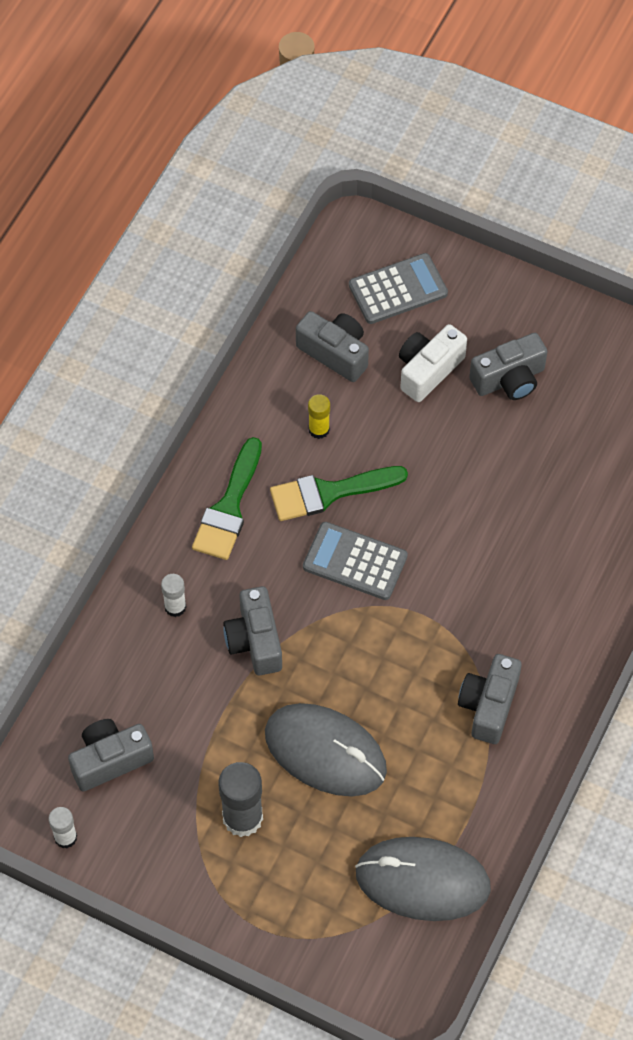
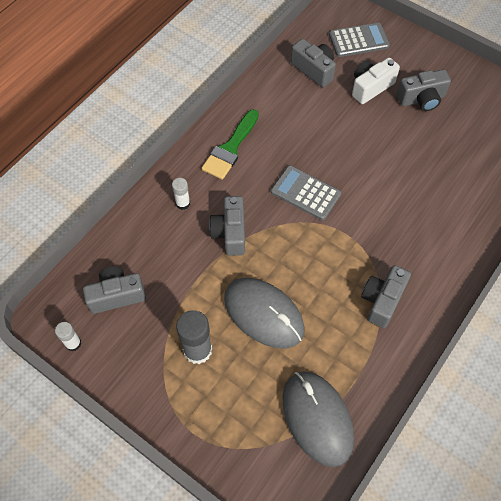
camera: 10 degrees right, 0 degrees up
green brush [270,466,408,521] -> none
yellow glue stick [308,394,330,439] -> none
grey mouse [355,837,491,921] -> grey mouse turned 45 degrees clockwise [283,371,354,467]

